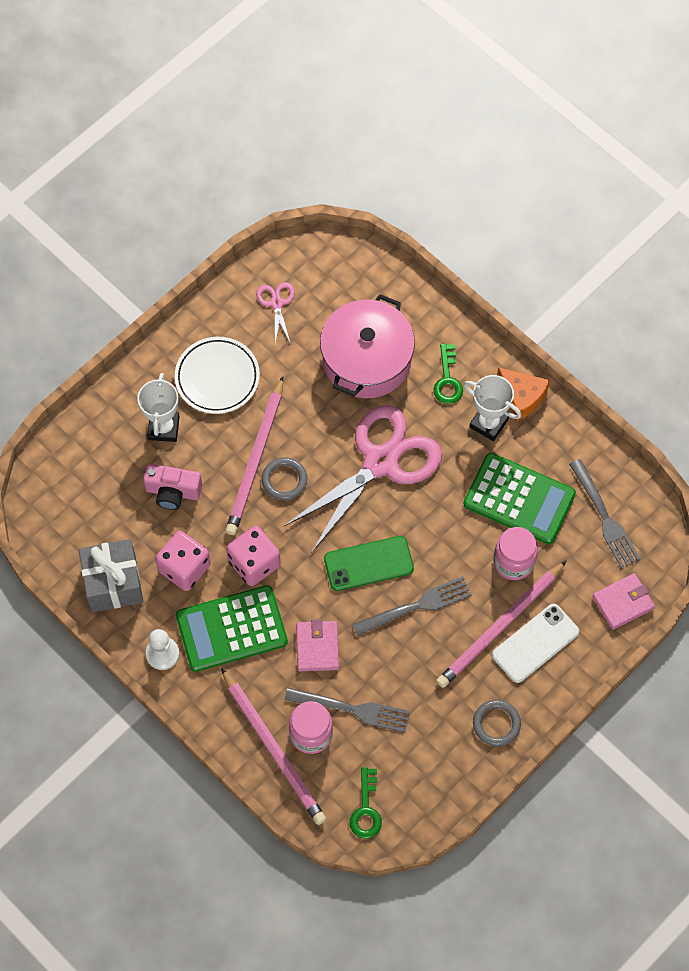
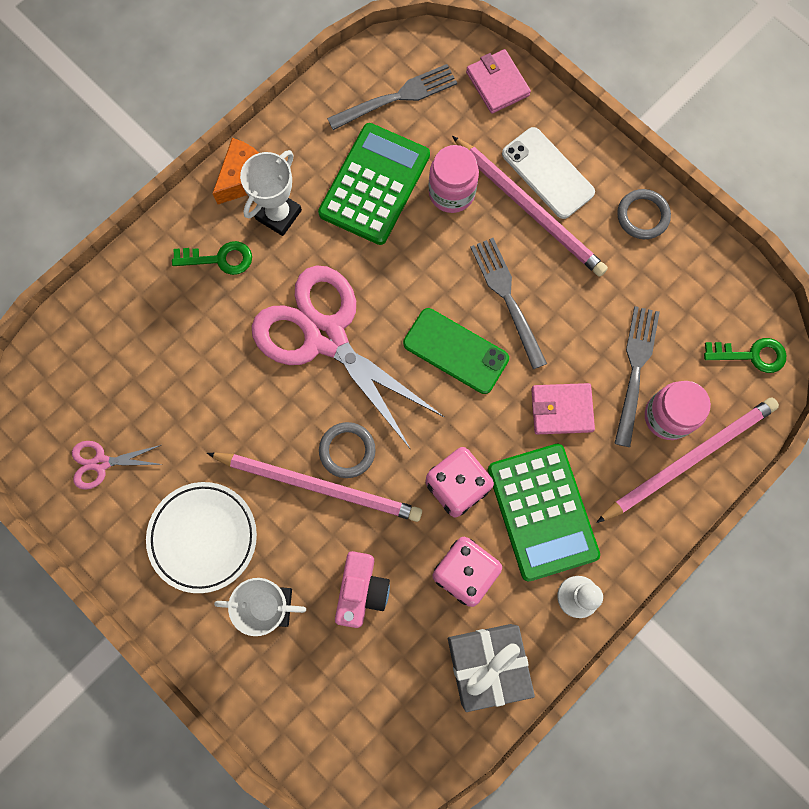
camera: 90 degrees left, 10 degrees up
pink pot [320,294,415,398] -> none
green phone [324,536,414,591] -> green phone turned 45 degrees counterclockwise [403,308,509,394]

